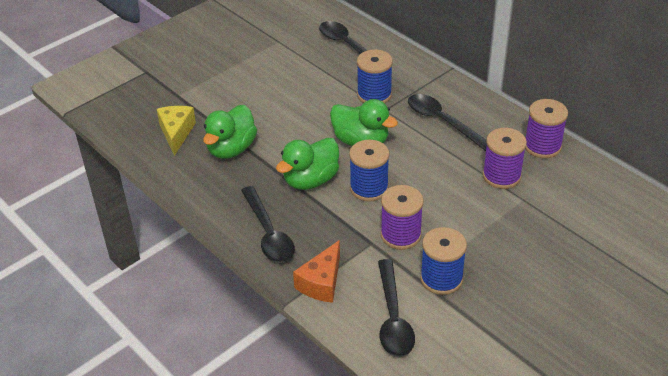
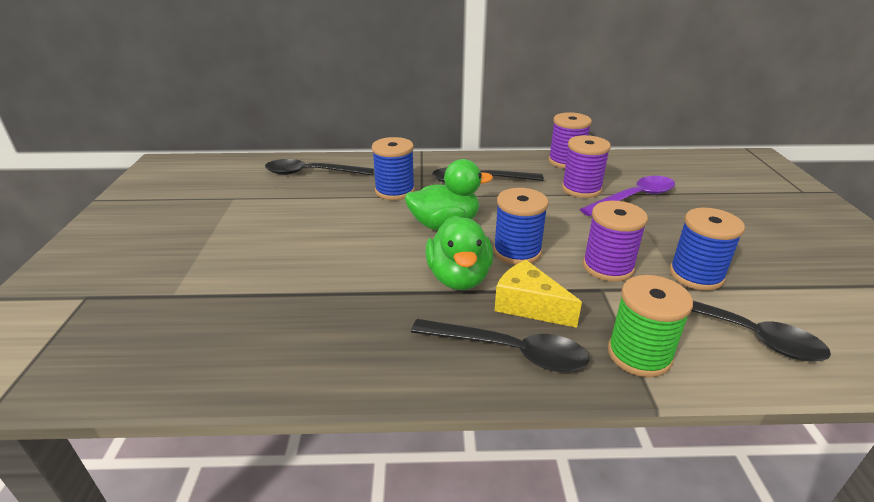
camera: 50 degrees left, 10 degrees down
yellow cheese [157,106,196,156] -> yellow cheese moved to [494,260,582,328]
green duck [203,105,257,159] -> none
orange cheese [293,240,340,303] -> green spool [608,275,693,377]
none -> purple spoon [580,176,675,216]

